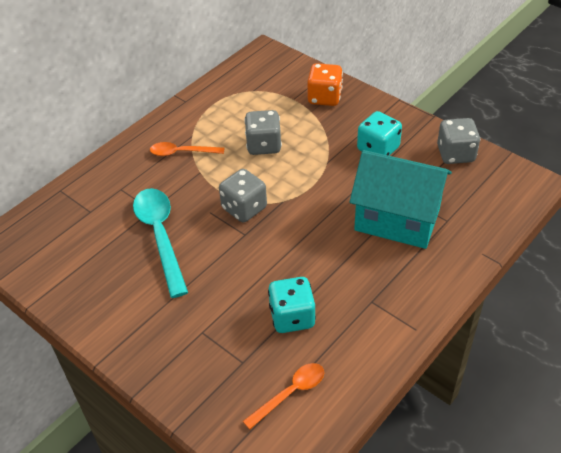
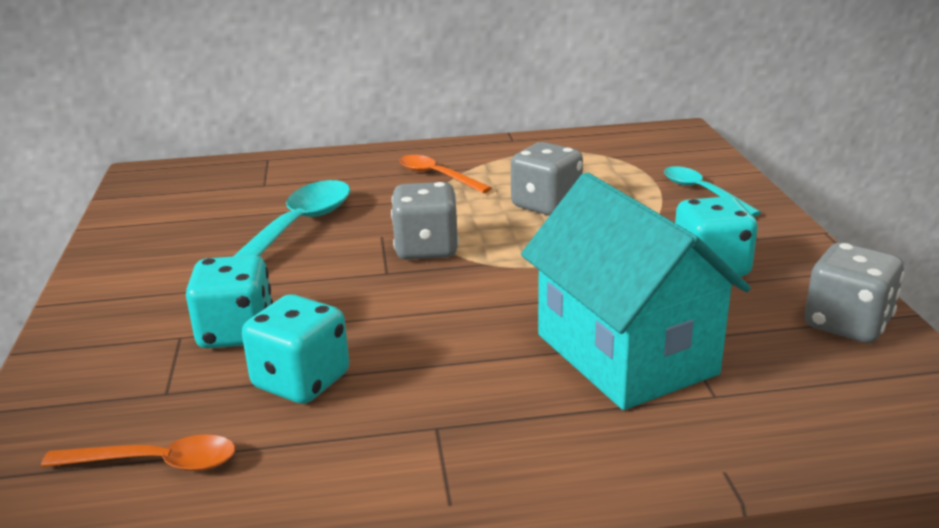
camera: 40 degrees right, 20 degrees down
orange dice [307,63,343,106] -> turquoise spoon [664,166,761,217]
none -> turquoise dice [186,255,273,348]

